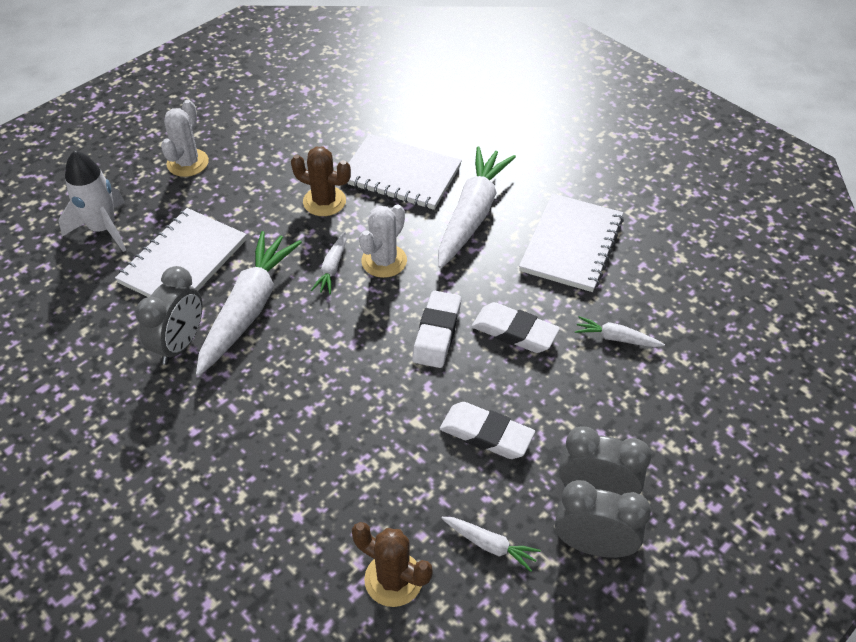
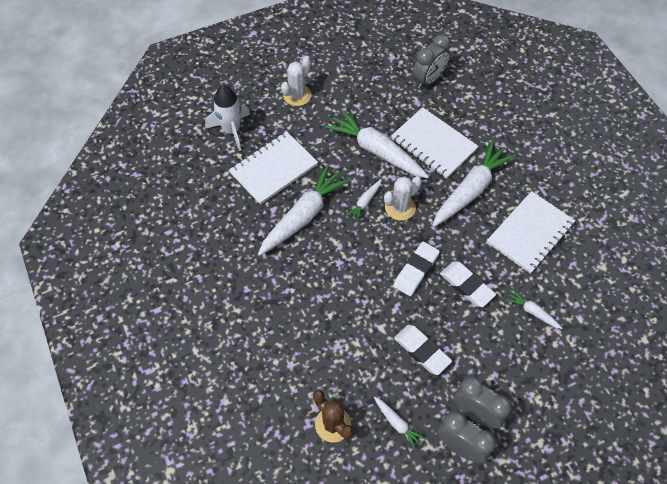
camera: 20 degrees right, 10 degrees up
grey clock [136,266,202,365] -> grey clock moved to [413,34,450,89]
brown cactus [291,147,351,216] -> white carrot [325,109,429,178]

